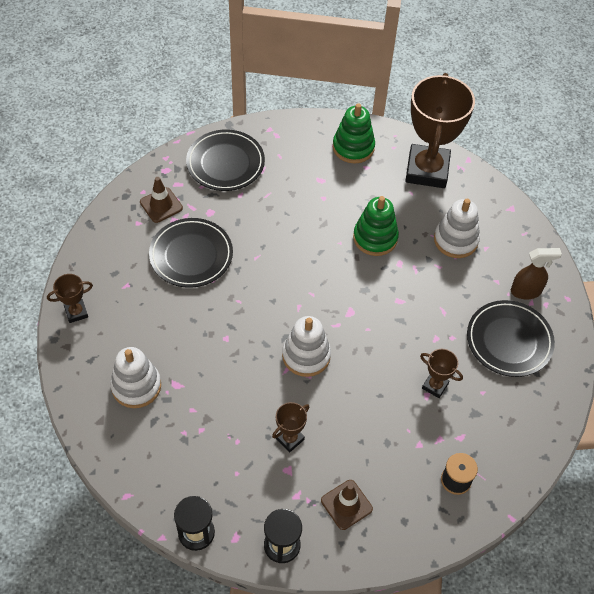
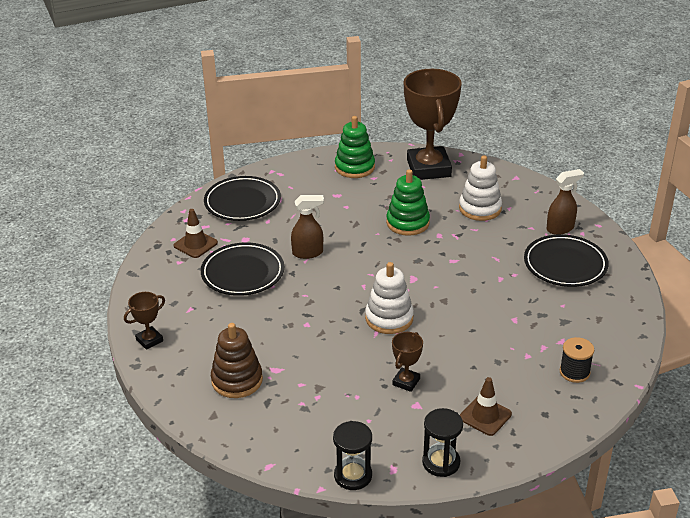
camera: 15 degrees left, 20 degrees down
white stacking toy [110,347,161,408] -> brown stacking toy [211,323,263,398]
brown trophy [420,349,463,398] -> none
none -> brown spray bottle [291,195,324,259]

